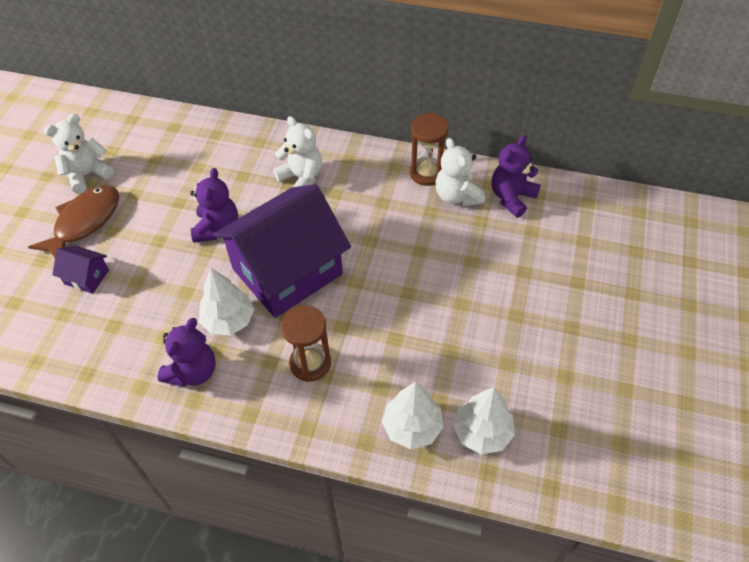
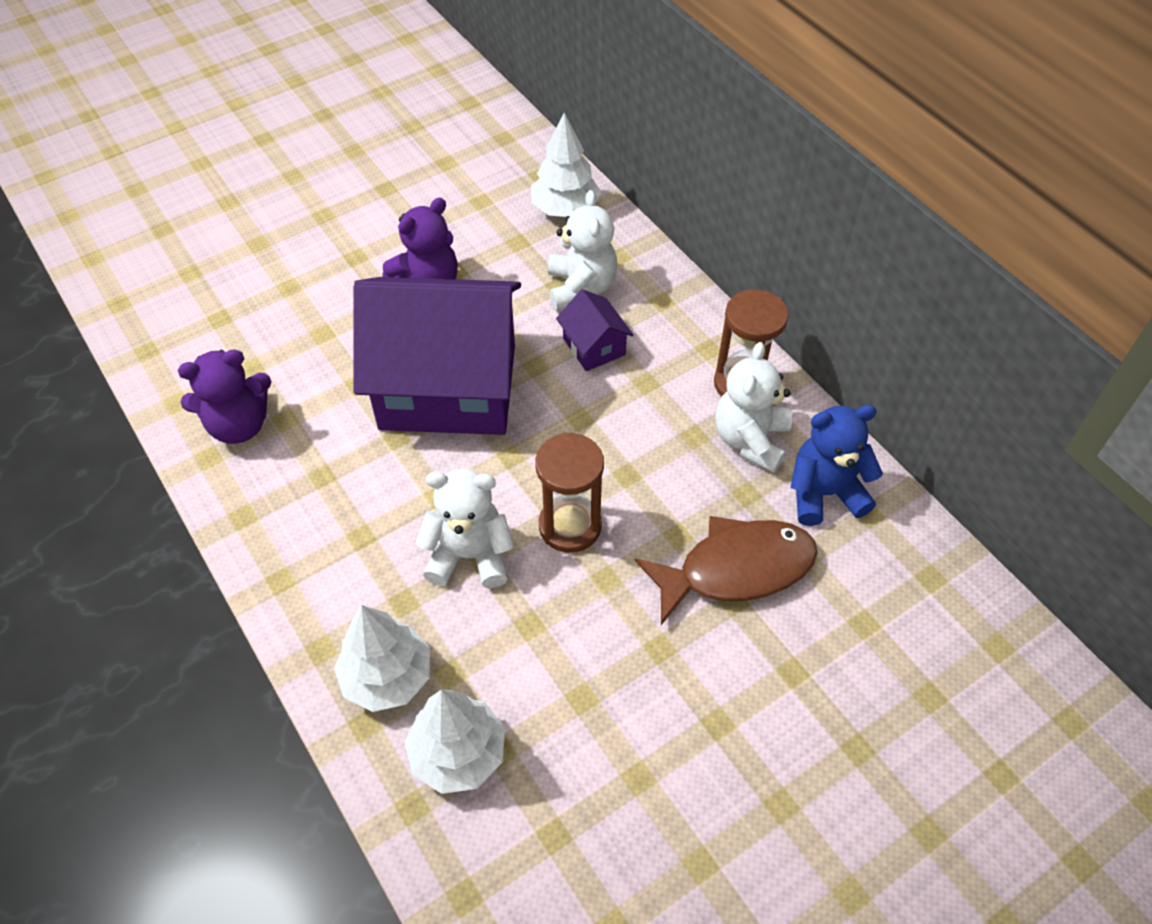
camera: 40 degrees right, 0 degrees up
brown fish [28,185,119,258] -> brown fish moved to [635,516,818,625]
white teddy bear [44,114,114,194] -> white teddy bear moved to [415,468,514,588]
purple house [52,245,109,294] -> purple house moved to [556,289,634,371]
white tree [199,268,254,335] -> white tree moved to [531,113,601,217]
brown hourglass [281,305,331,382] -> brown hourglass moved to [535,432,604,553]
purple teddy bear [491,135,541,217] -> blue teddy bear [791,405,883,526]

